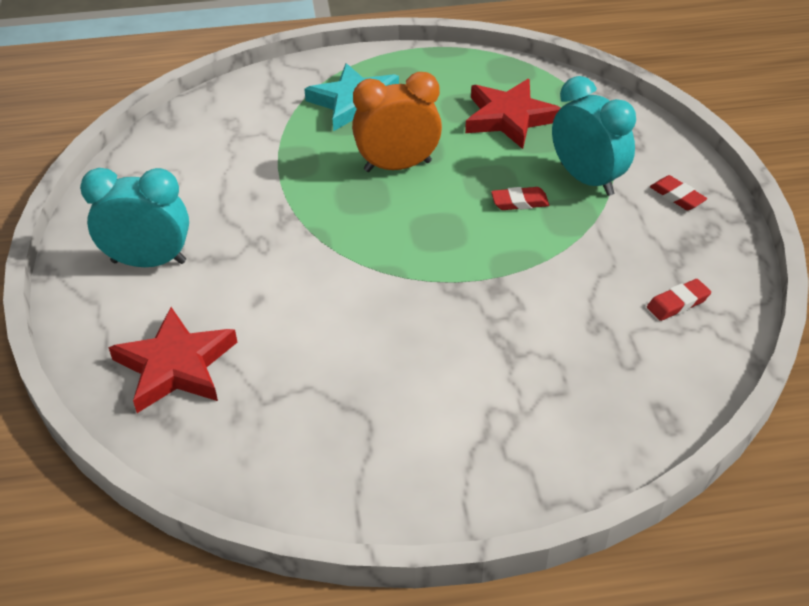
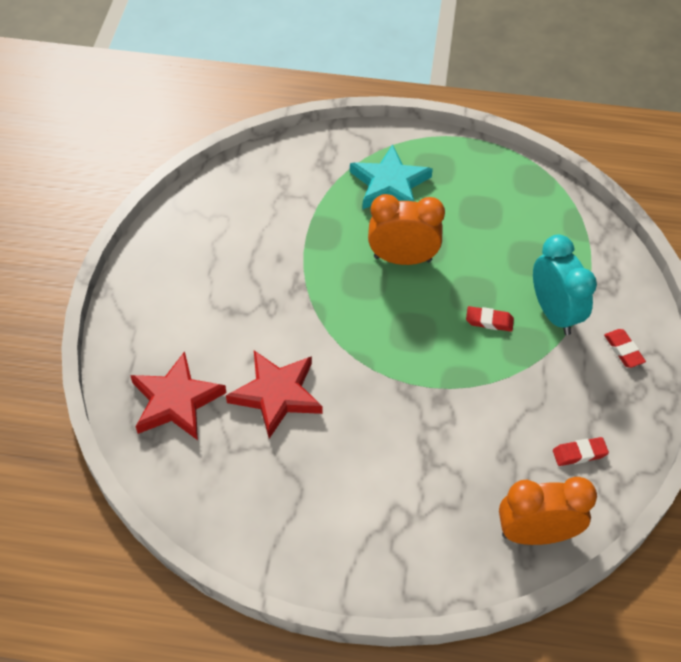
camera: 15 degrees right, 10 degrees up
turquoise clock [80,168,189,267] -> none
red star [465,79,561,149] -> red star moved to [226,351,322,438]
none -> orange clock [499,477,597,545]

